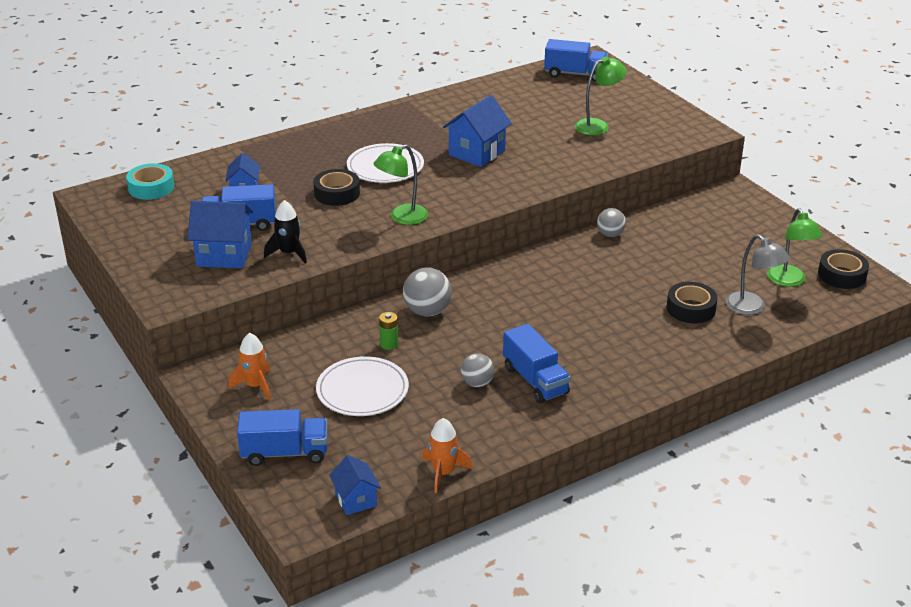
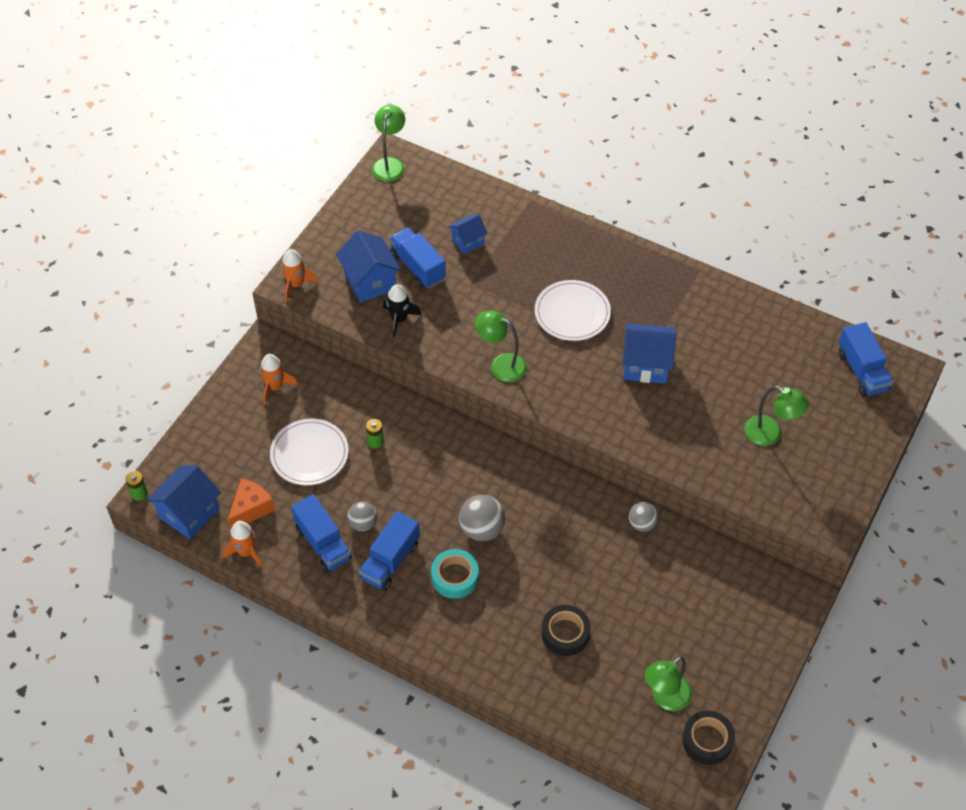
camera: 60 degrees right, 20 degrees up
turquoise tape [126,163,174,200] -> turquoise tape moved to [431,549,479,599]
blue truck [237,409,327,466] -> blue truck moved to [291,494,352,573]
black tape [313,169,360,206] -> none
blue house [329,455,381,515] -> blue house [147,465,221,539], size x1.66
grey ball [403,267,452,316] -> grey ball moved to [459,495,505,541]
grey lamp [726,234,790,315] -> none
none -> green battery [126,471,148,501]
none -> orange cheese [227,479,275,531]
none -> orange rocket [281,249,318,301]
none -> green lamp [372,105,405,182]

